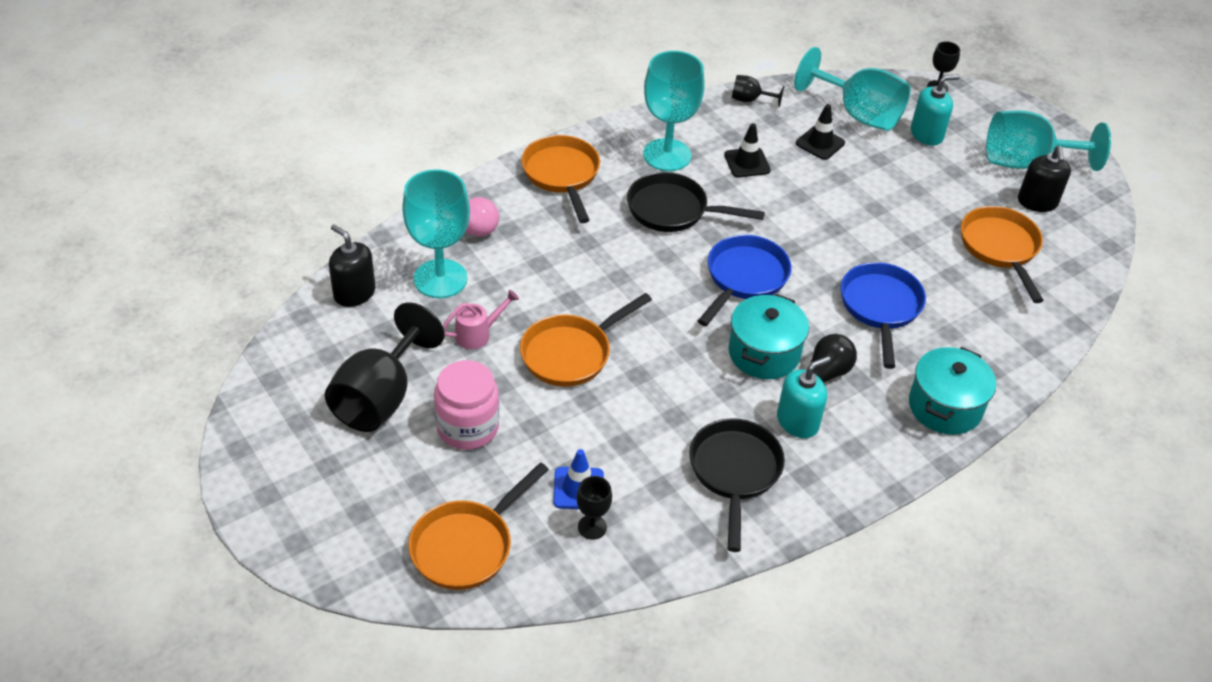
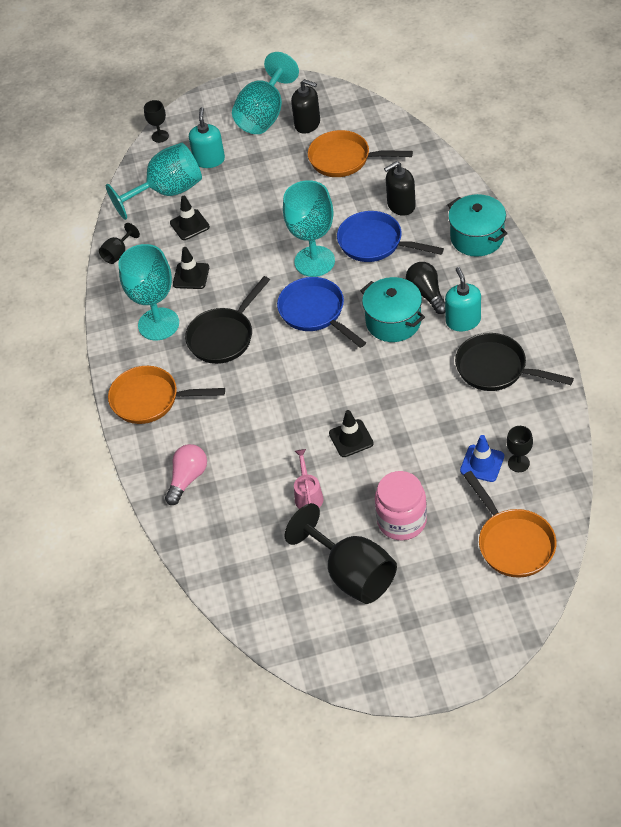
camera: 60 degrees left, 5 degrees up
black soap dispenser [329,225,375,307] -> black soap dispenser moved to [384,161,416,216]
turquoise goblet [402,169,470,298] -> turquoise goblet moved to [283,180,335,277]
orange pan [520,293,652,387] -> black traffic cone [329,410,374,457]

